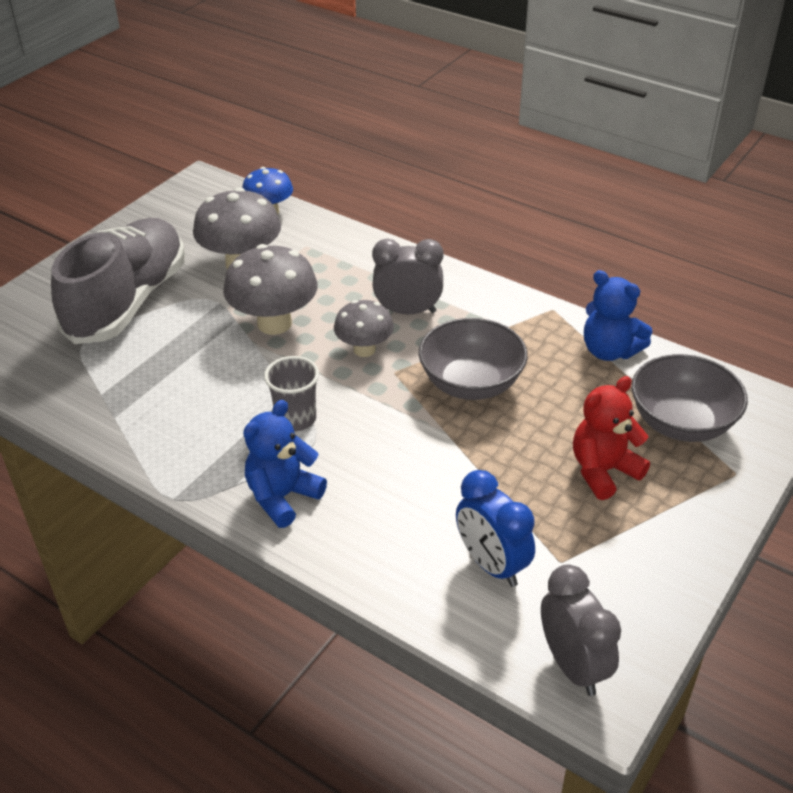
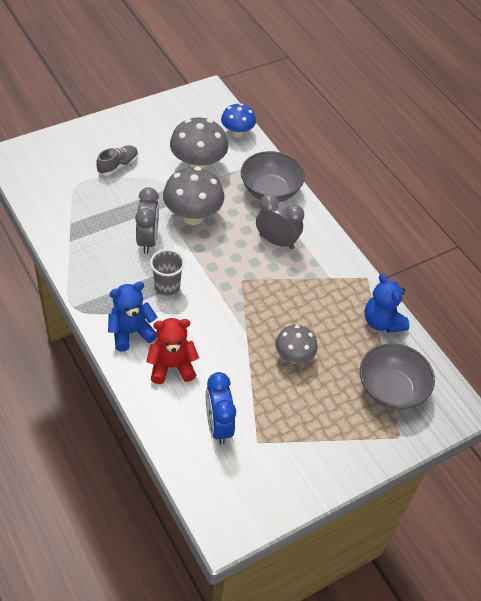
camera: 20 degrees right, 10 degrees up
grey shoe [51,218,185,344] -> grey shoe [96,145,138,176], size x0.41
grey mushroom [334,300,394,357] -> grey mushroom moved to [275,325,318,364]
grey bowl [419,318,528,400] -> grey bowl moved to [241,151,305,202]
grey clock [541,564,621,696] -> grey clock moved to [135,187,159,254]
red teddy bear [573,376,650,500] -> red teddy bear moved to [146,318,199,384]

